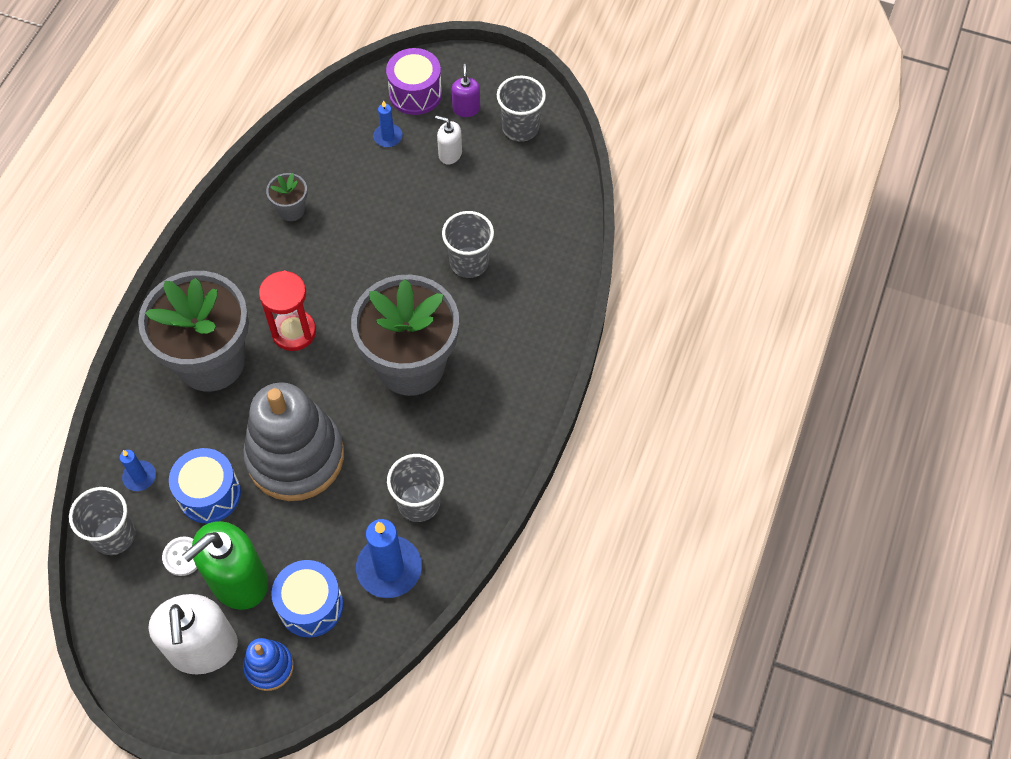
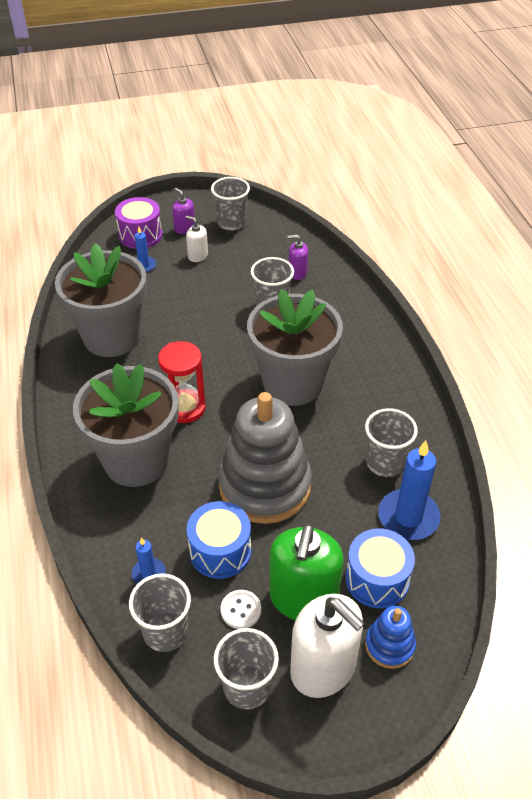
camera: 35 degrees left, 15 degrees down
grey flower pot [266,173,307,221] -> grey flower pot [55,243,147,357], size x2.41
white soap dispenser [435,115,462,164] -> white soap dispenser turned 45 degrees clockwise [186,216,208,262]
none -> grey cup [214,628,279,710]
none -> purple soap dispenser [287,235,308,280]

